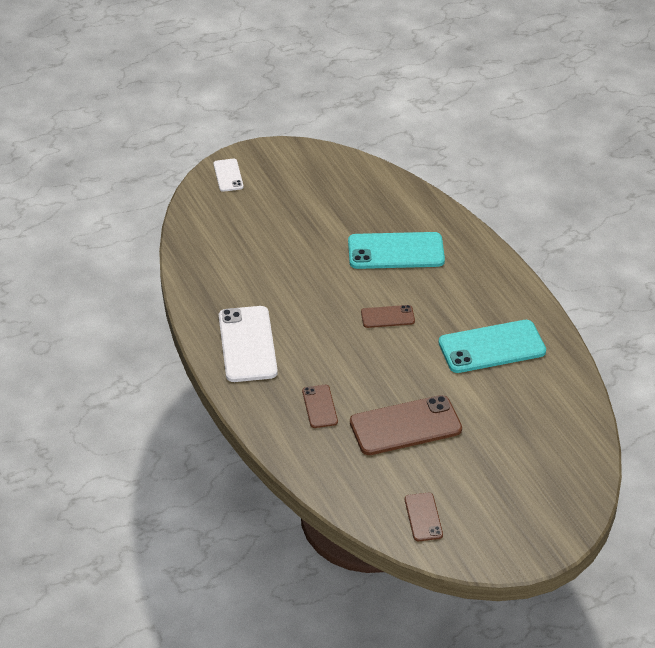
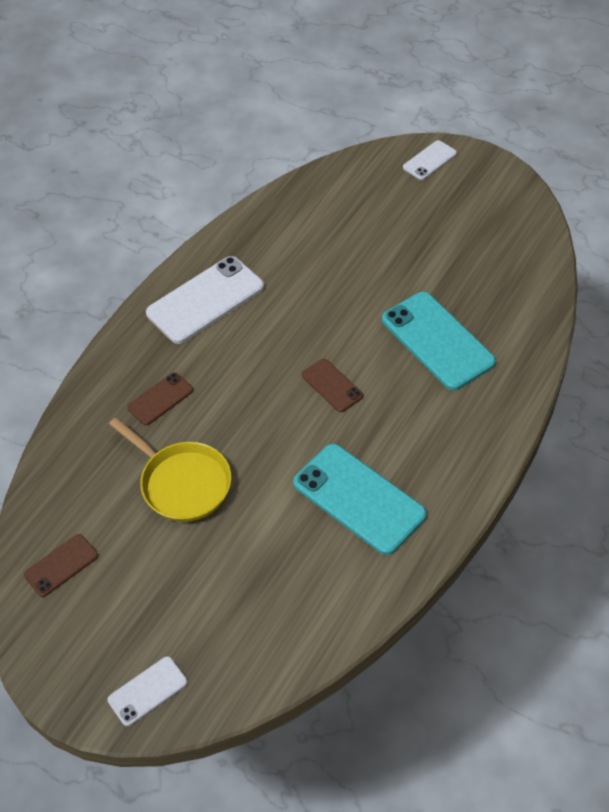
camera: 60 degrees right, 10 degrees up
brown phone [350,395,462,455] -> yellow pan [109,418,231,522]
none -> white phone [108,656,187,726]

